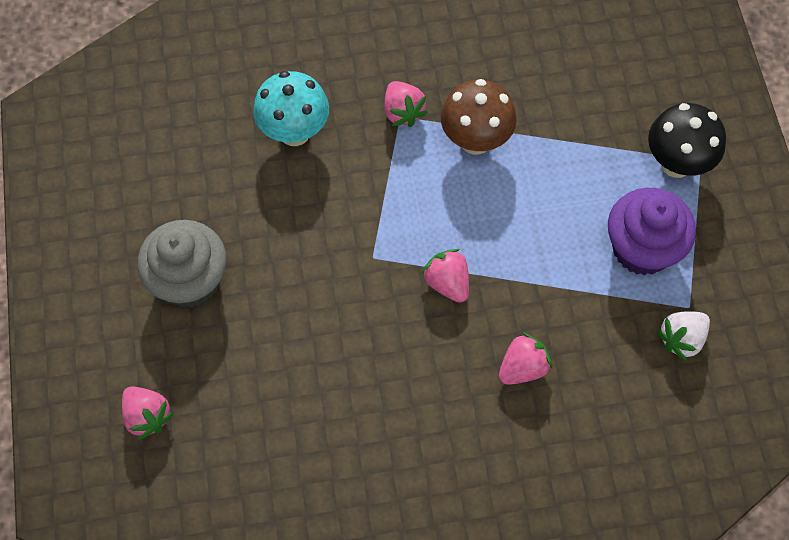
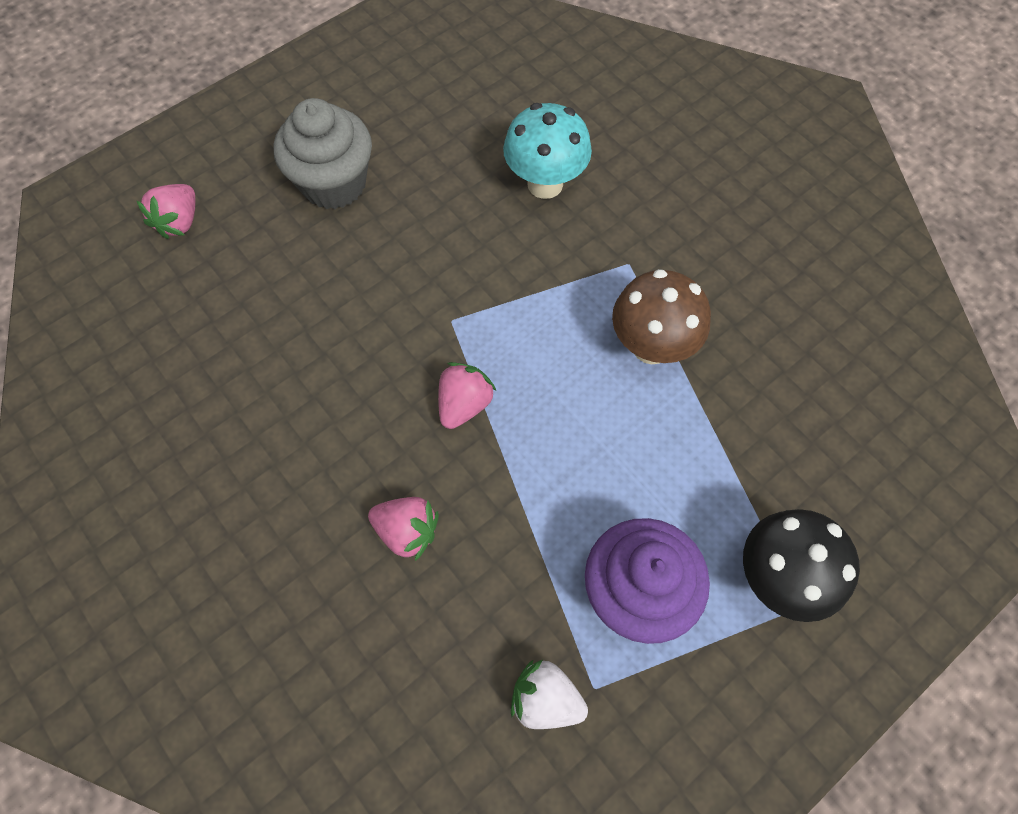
camera: 60 degrees right, 0 degrees up
pink strawberry [384,81,428,127] -> none

